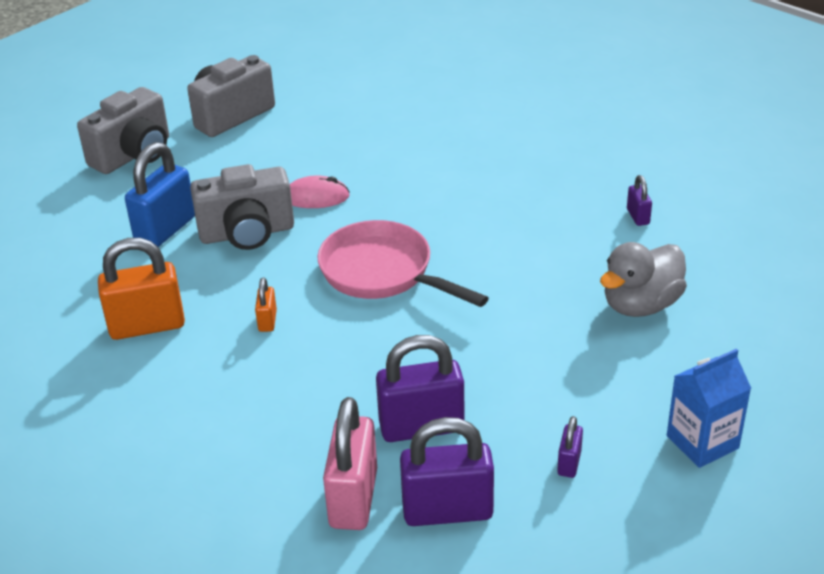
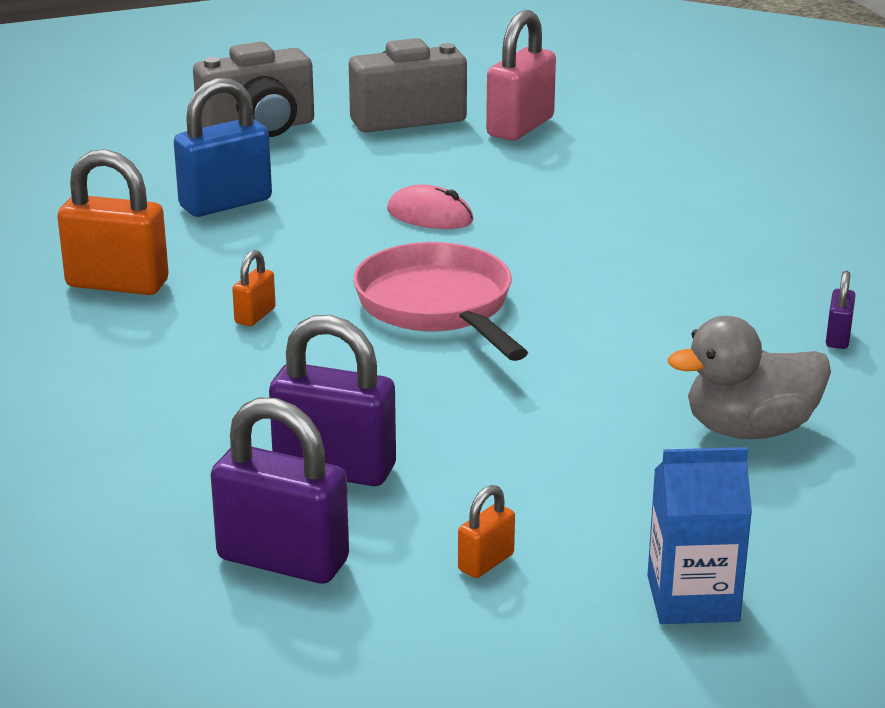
camera: 25 degrees right, 10 degrees down
grey camera [190,164,294,250] -> none
pink padlock [323,397,377,530] -> pink padlock moved to [486,10,556,141]
purple padlock [557,416,583,478] -> orange padlock [458,485,515,578]

